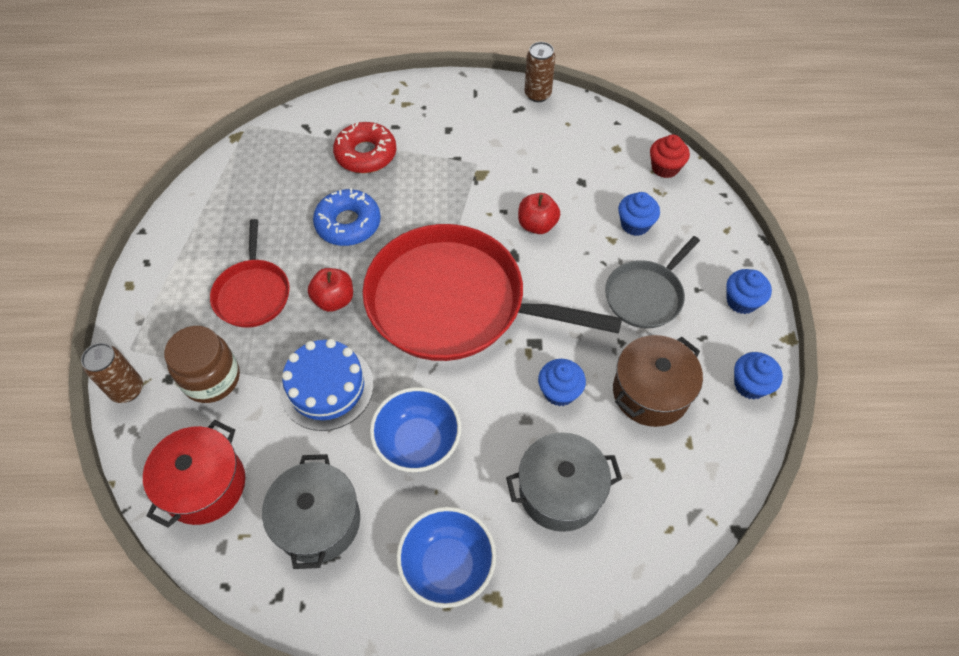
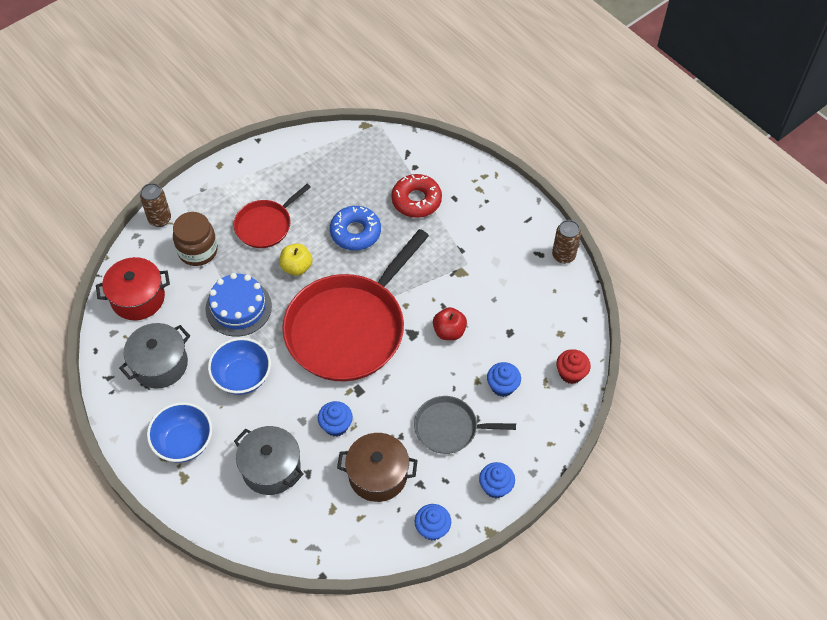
camera: 50 degrees right, 0 degrees up
red apple [308,268,353,312] -> yellow apple [279,244,312,276]
red pan [363,224,622,361] -> red pan turned 120 degrees counterclockwise [282,229,429,381]

